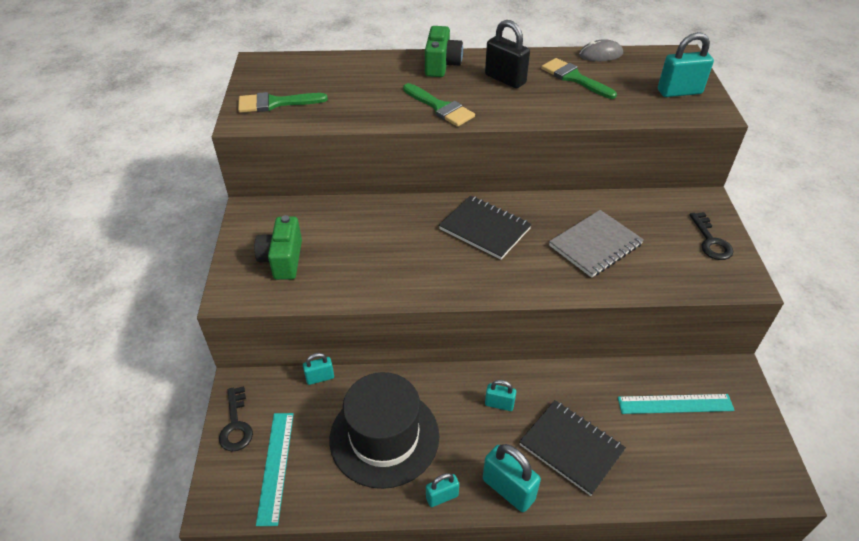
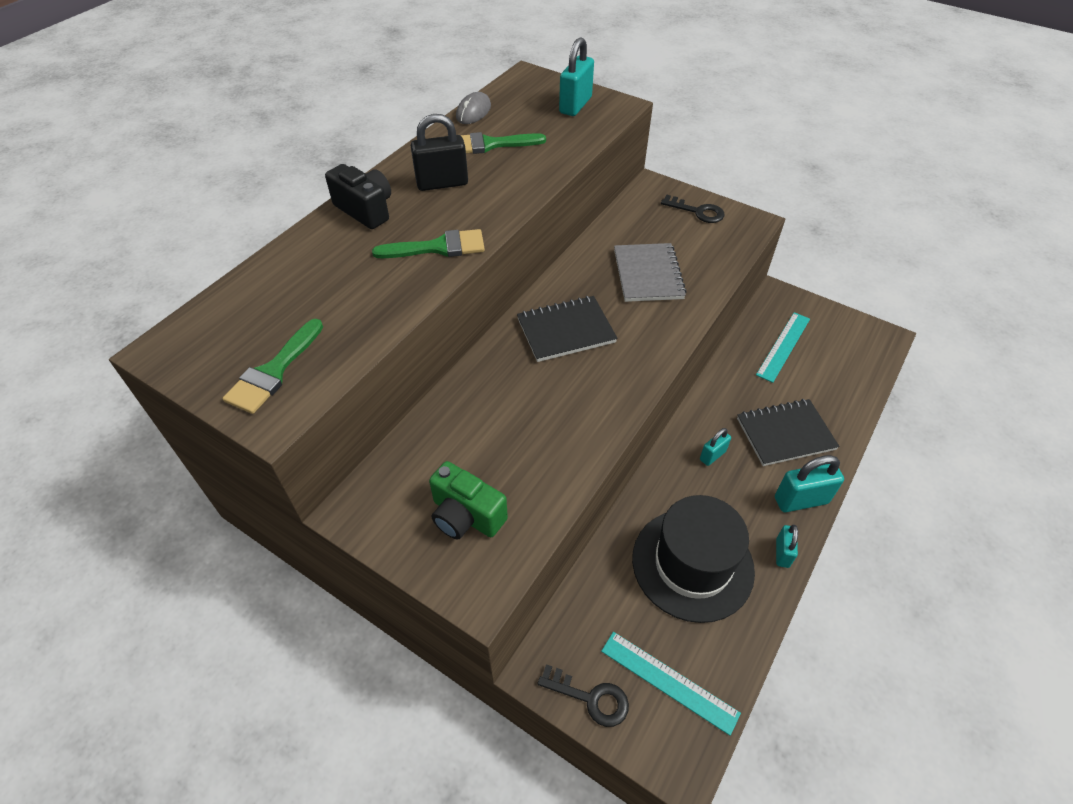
camera: 55 degrees left, 5 degrees up
turquoise padlock [303,353,334,385] -> none
green camera [425,26,463,77] -> black camera [325,164,391,229]

